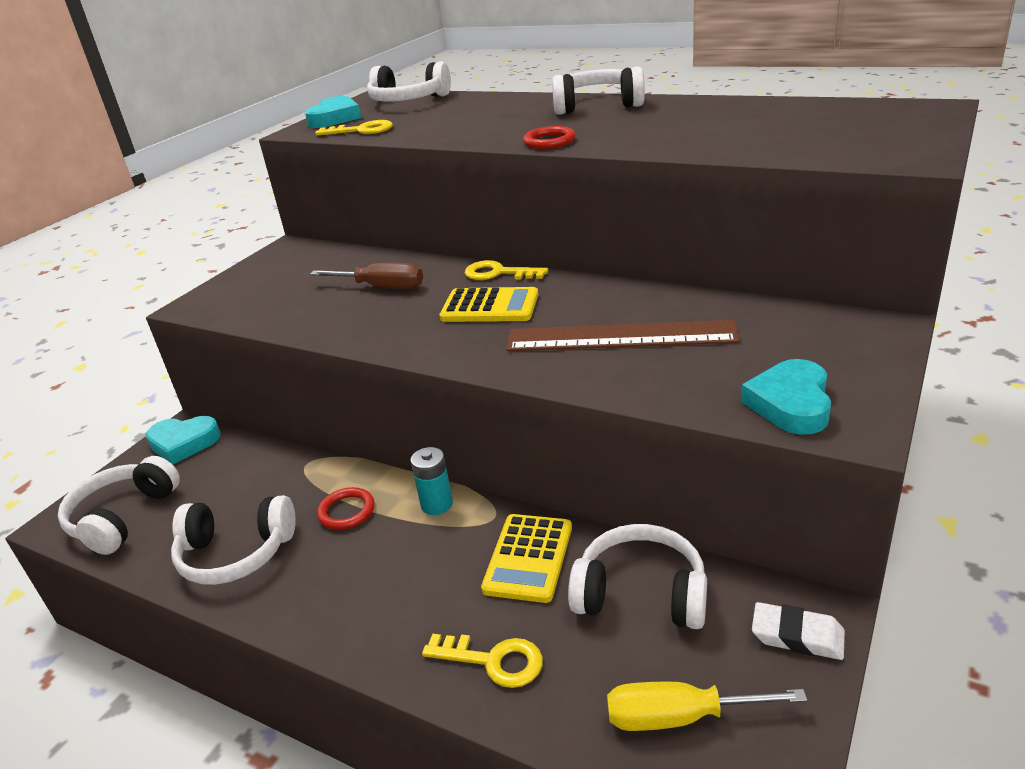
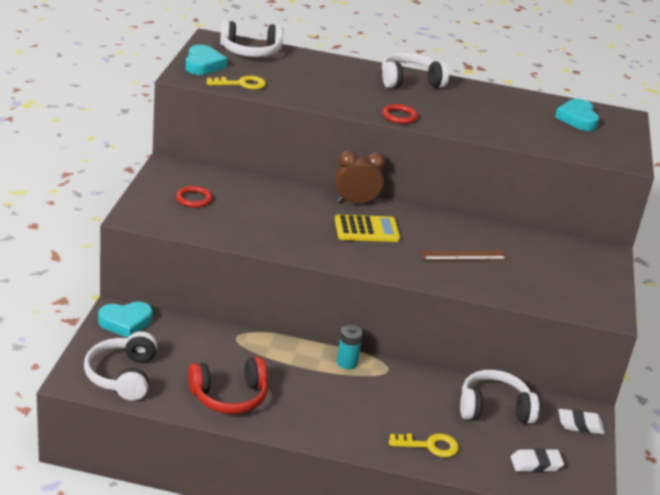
camera: 25 degrees left, 0 degrees up
white headphones [171,495,296,585] -> red headphones [188,357,268,414]
brown screwdriver [310,263,423,289] -> none
red ring [317,487,375,530] -> red ring moved to [176,186,213,208]
yellow key [465,260,548,280] -> brown clock [335,150,386,204]
yellow calculator [481,514,572,603] -> none
brown ruler [506,320,740,351] -> brown ruler [420,250,507,260], size x0.61
yellow screwdriver [607,681,807,731] -> white eraser [511,448,564,472]
turquoise heart [741,359,831,435] -> turquoise heart moved to [555,99,599,131]

